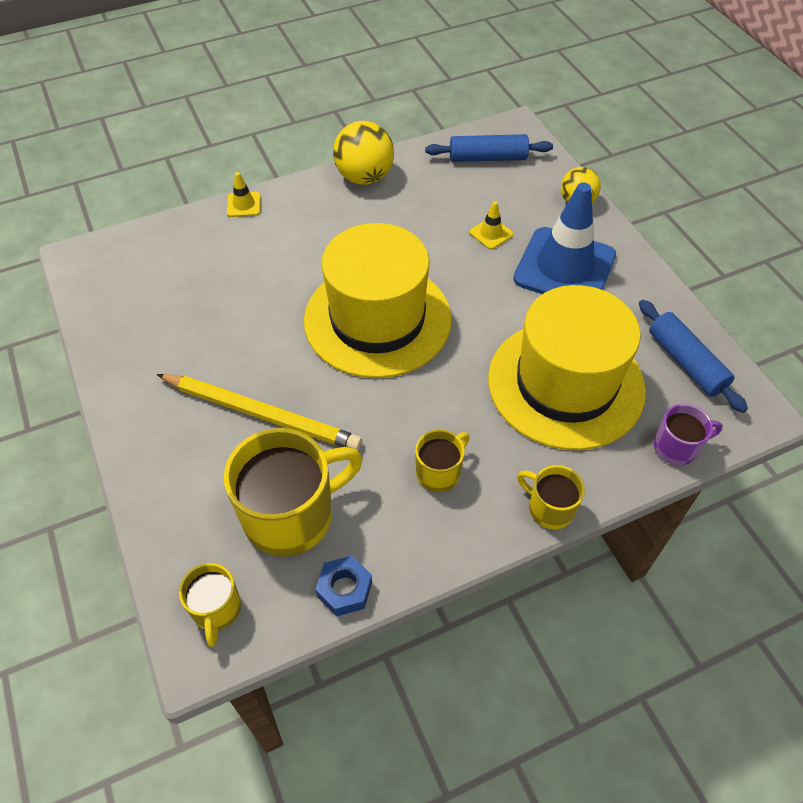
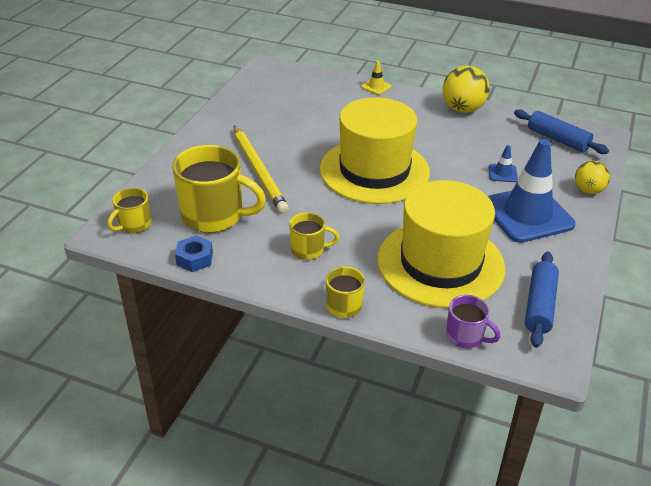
camera: 45 degrees right, 15 degrees down
yellow traffic cone [469,201,513,249] -> blue traffic cone [489,145,518,182]

